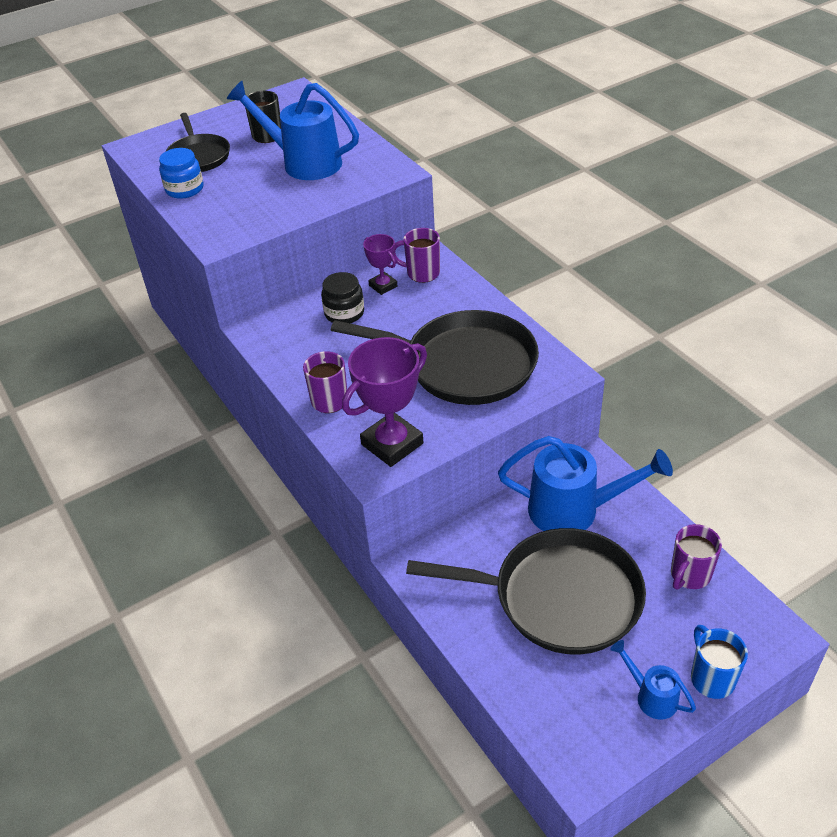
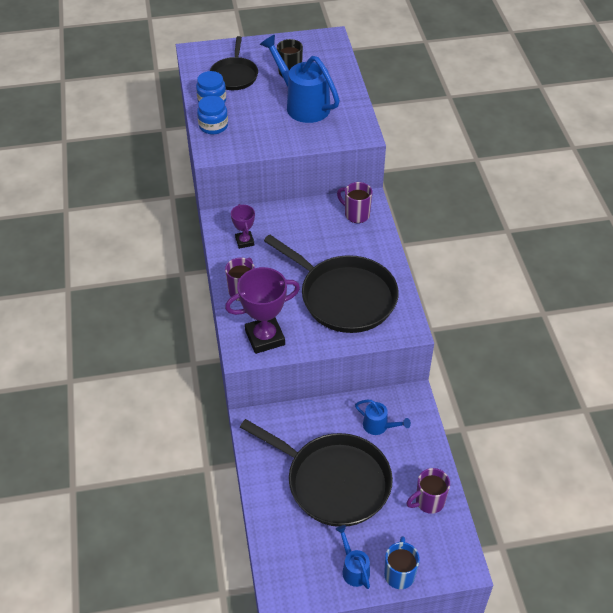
camera: 20 degrees right, 5 degrees up
black jar [321,272,364,323] -> none
purple trophy [363,234,397,295] -> purple trophy moved to [231,204,255,249]
blue watering can [498,436,673,531] -> blue watering can [355,400,411,435], size x0.50
none -> blue jar [197,96,228,134]

